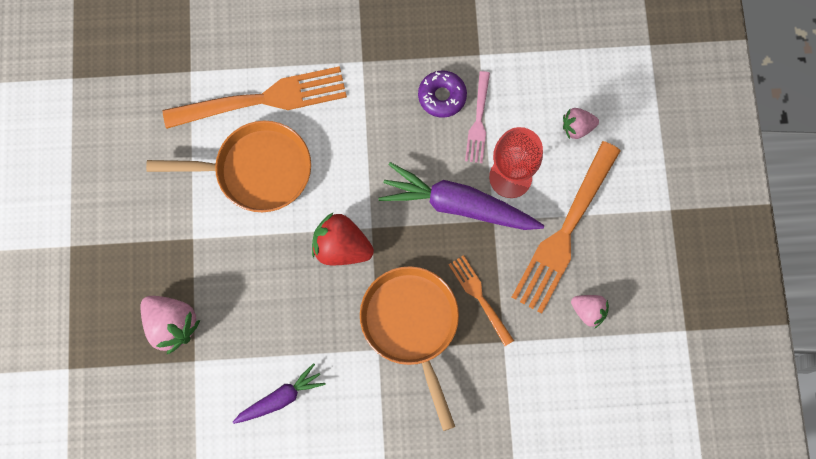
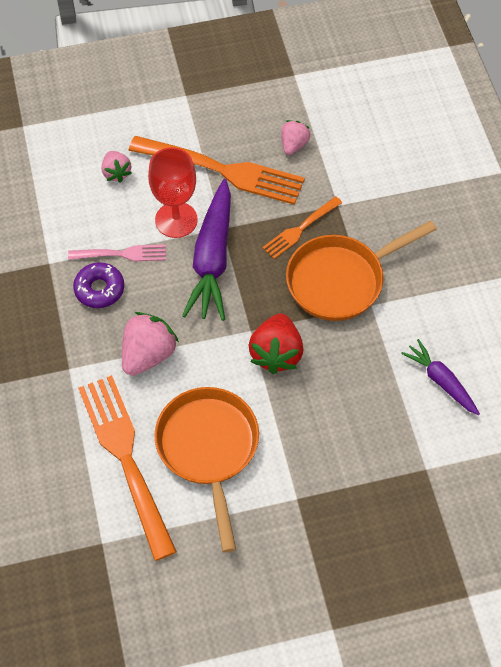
camera: 100 degrees left, 15 degrees down
pink strawberry [140,296,200,354] -> pink strawberry moved to [122,312,179,376]

